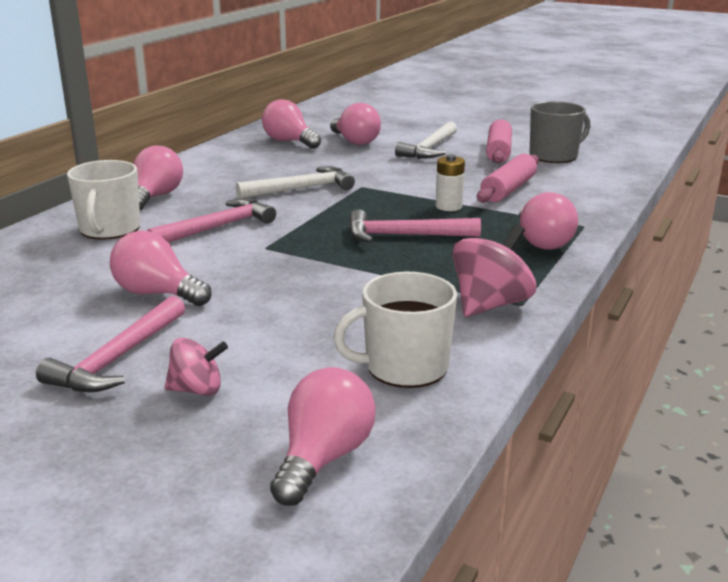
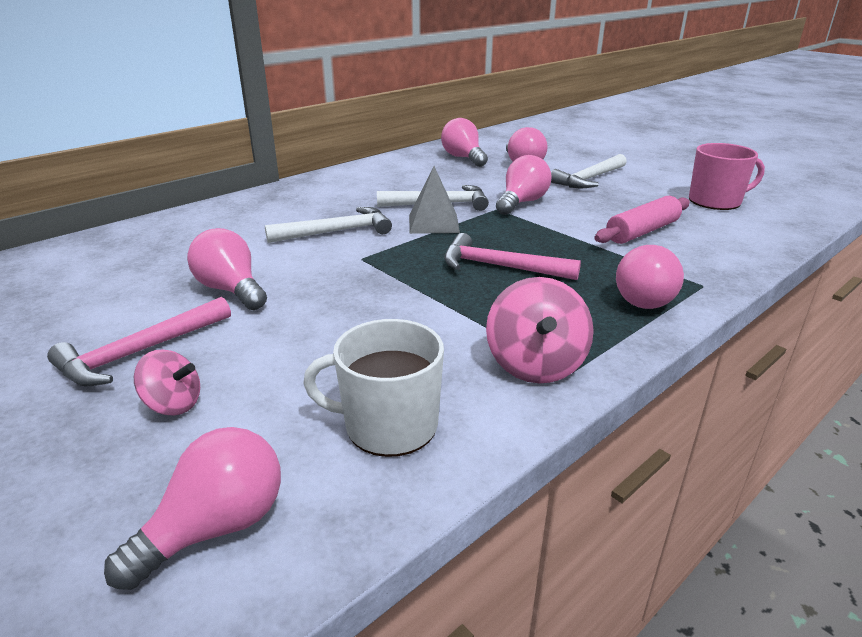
camera: 20 degrees right, 5 degrees up
white mug [67,160,140,240] -> none
pink light bulb [134,145,183,210] -> pink light bulb moved to [496,155,552,215]
pink hammer [147,199,276,243] -> white hammer [265,207,392,243]
white battery [436,154,465,211] -> none
pink spinning top [452,224,536,317] -> pink spinning top turned 120 degrees clockwise [486,277,594,384]
pink rolling pin [486,119,512,163] -> none
grey mug [530,101,590,163] -> pink mug [689,143,765,210]
none -> grey pyramid [409,166,460,234]

